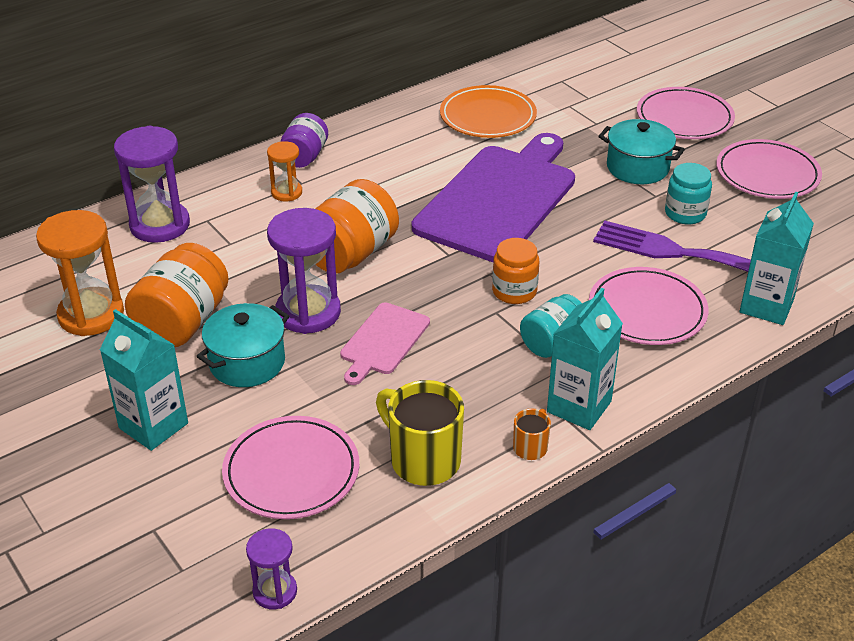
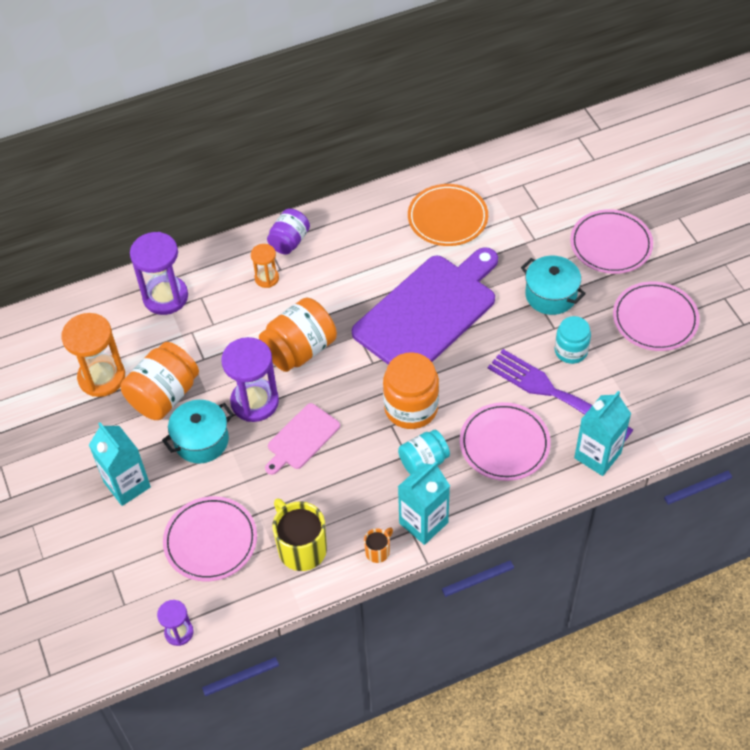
camera: 15 degrees right, 15 degrees up
orange jar [492,238,539,304] -> orange jar [383,352,439,429], size x1.58

